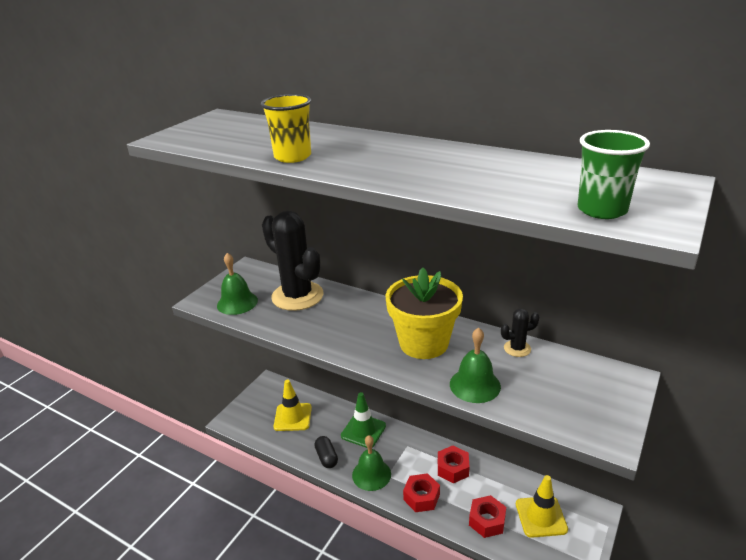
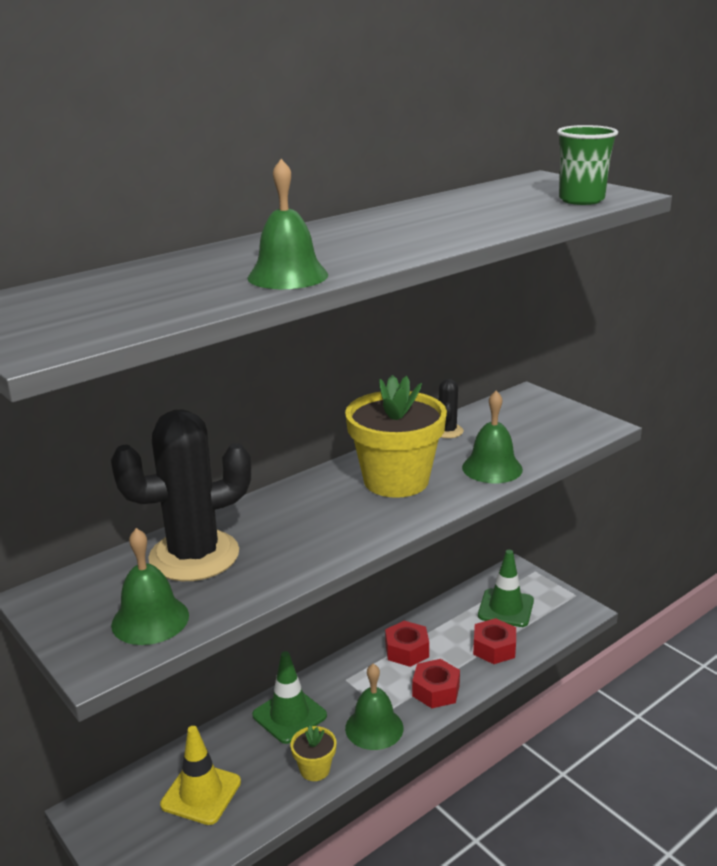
camera: 70 degrees left, 5 degrees down
yellow cup [261,94,311,163] -> green bell [248,159,328,289]
black capsule [315,436,338,468] -> yellow flower pot [291,725,337,781]
yellow traffic cone [516,475,568,538] -> green traffic cone [478,550,534,627]

